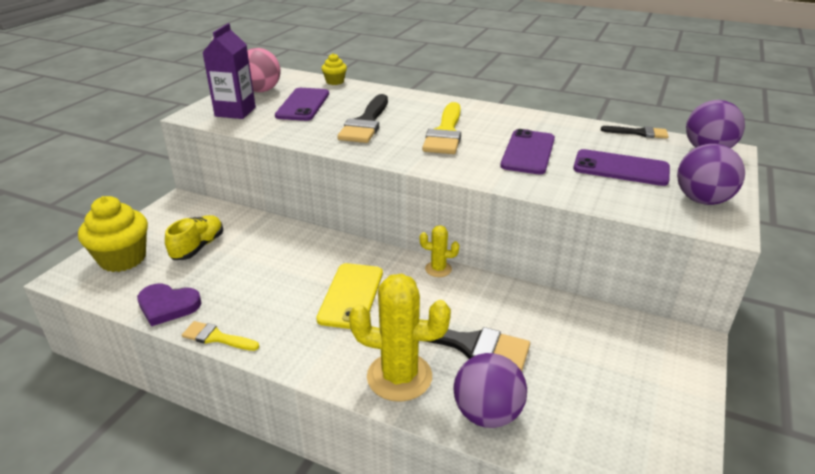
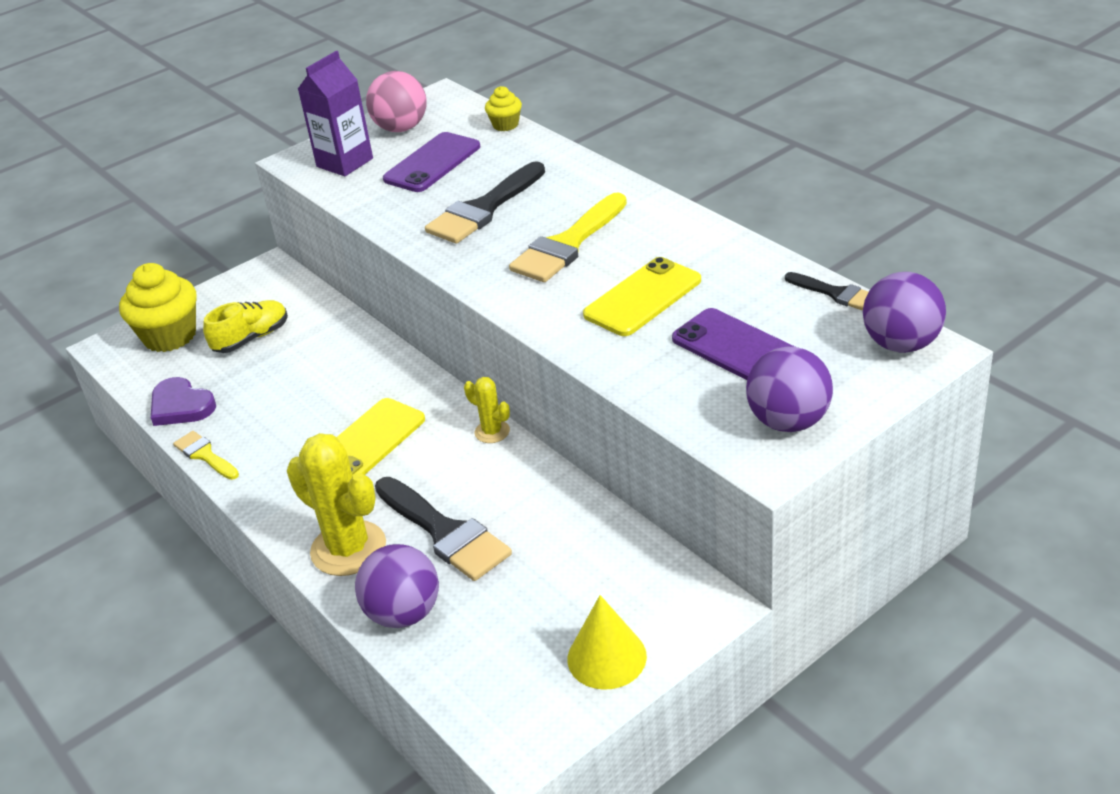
camera: 30 degrees right, 5 degrees up
purple phone [500,129,555,174] -> yellow phone [583,257,701,336]
none -> yellow cone [568,595,647,690]

